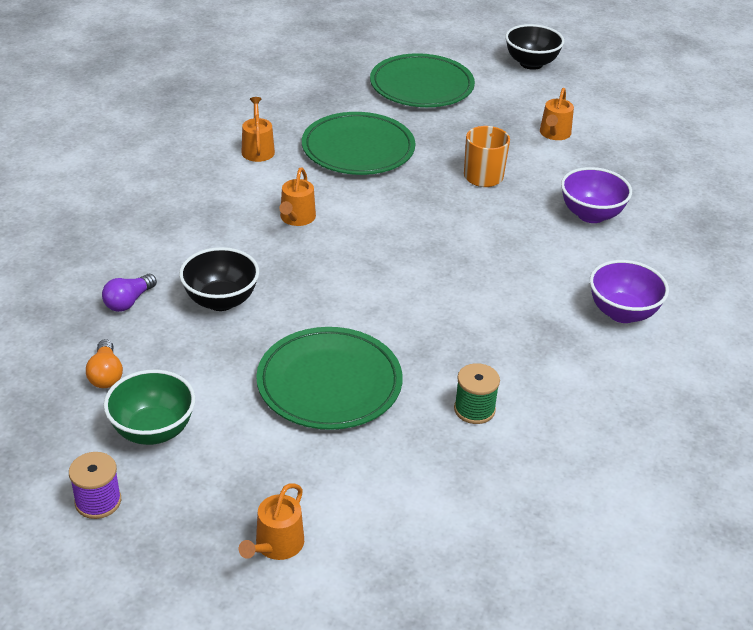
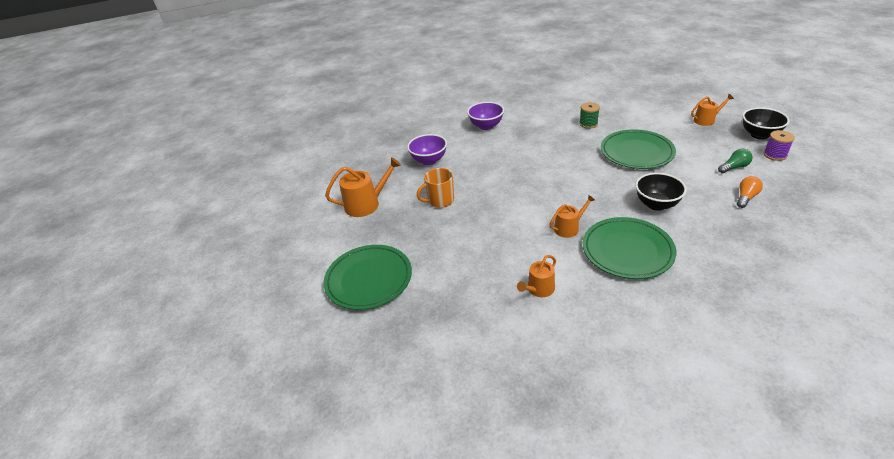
camera: 125 degrees left, 0 degrees up
purple light bulb [102,274,157,312] -> none
green bowl [104,370,195,445] -> green light bulb [718,149,753,173]
green plate [302,112,415,175] -> green plate moved to [583,217,676,279]
black bowl [505,24,564,70] -> black bowl moved to [742,107,790,139]
orange watering can [540,88,574,140] -> orange watering can [325,157,401,217], size x1.60

